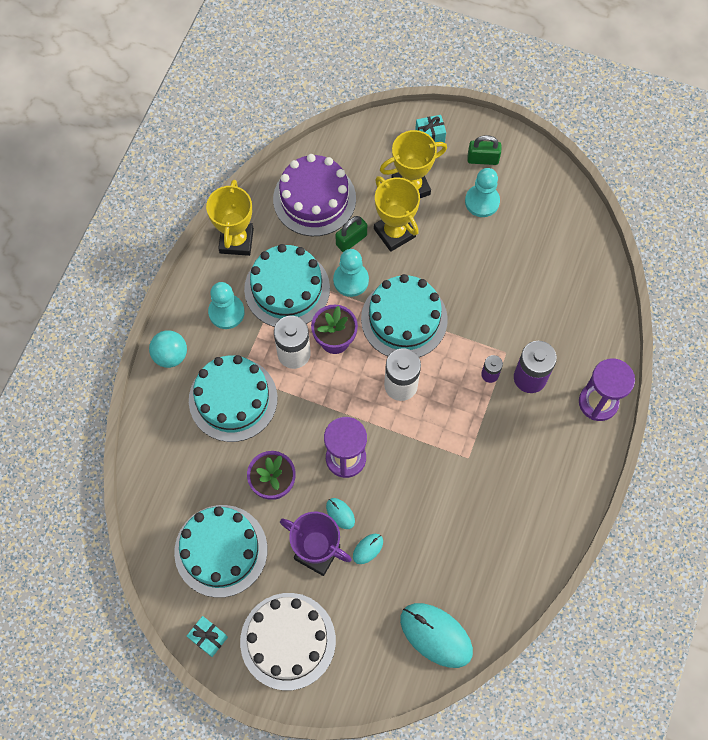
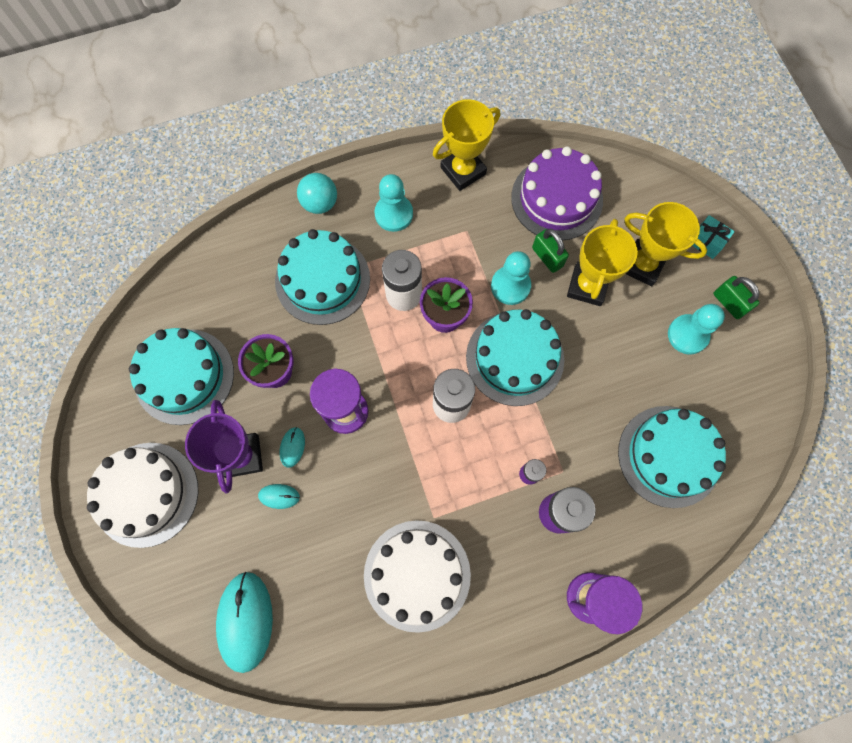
camera: 50 degrees right, 5 degrees up
turquoise gift [187,616,228,657] -> none
turquoise cake [244,244,330,327] -> turquoise cake moved to [618,406,726,508]
green padlock [336,216,367,252] -> green padlock turned 45 degrees clockwise [532,229,569,273]
none -> white cake [364,520,471,633]

